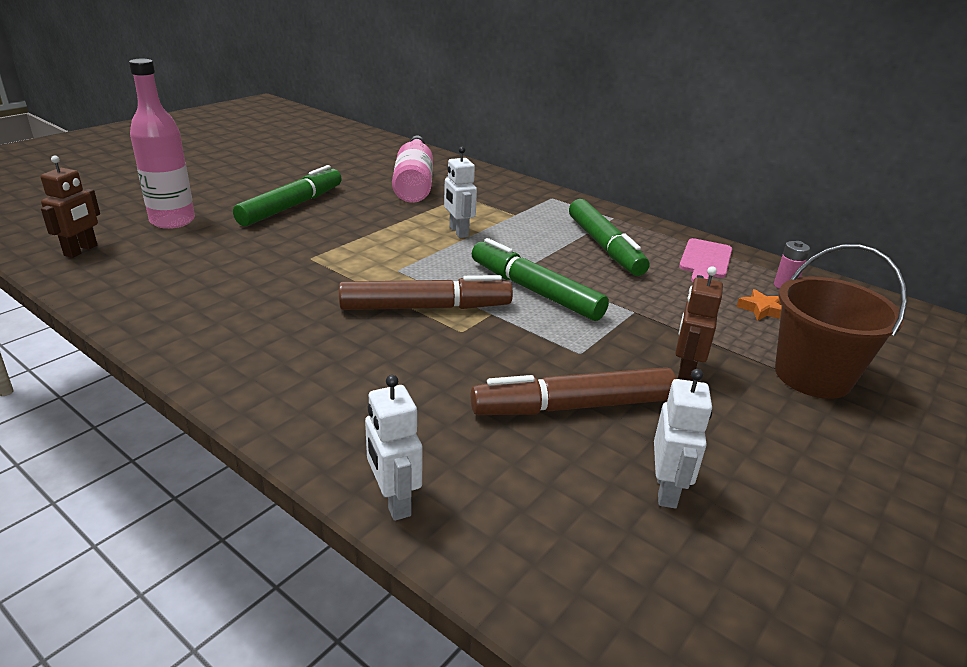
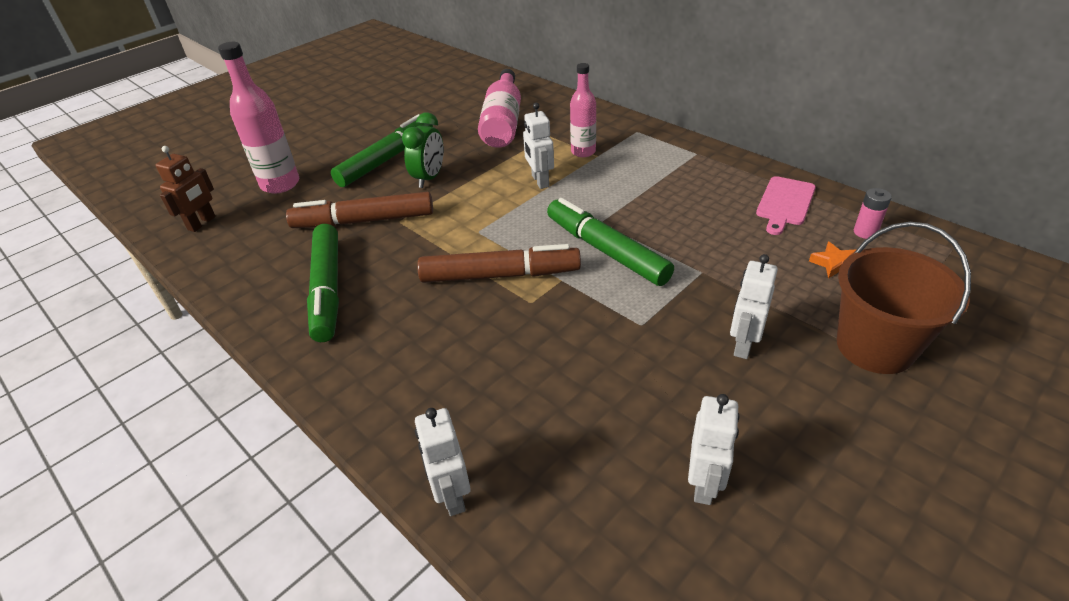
camera: 10 degrees right, 10 degrees up
brown marker [471,367,676,415] -> brown marker moved to [286,192,433,228]
green marker [569,199,649,276] -> green marker moved to [307,224,339,342]
brown robot [675,266,723,381] -> white robot [730,254,778,359]
none -> green clock [402,112,444,188]
none -> pink bottle [570,63,596,157]

